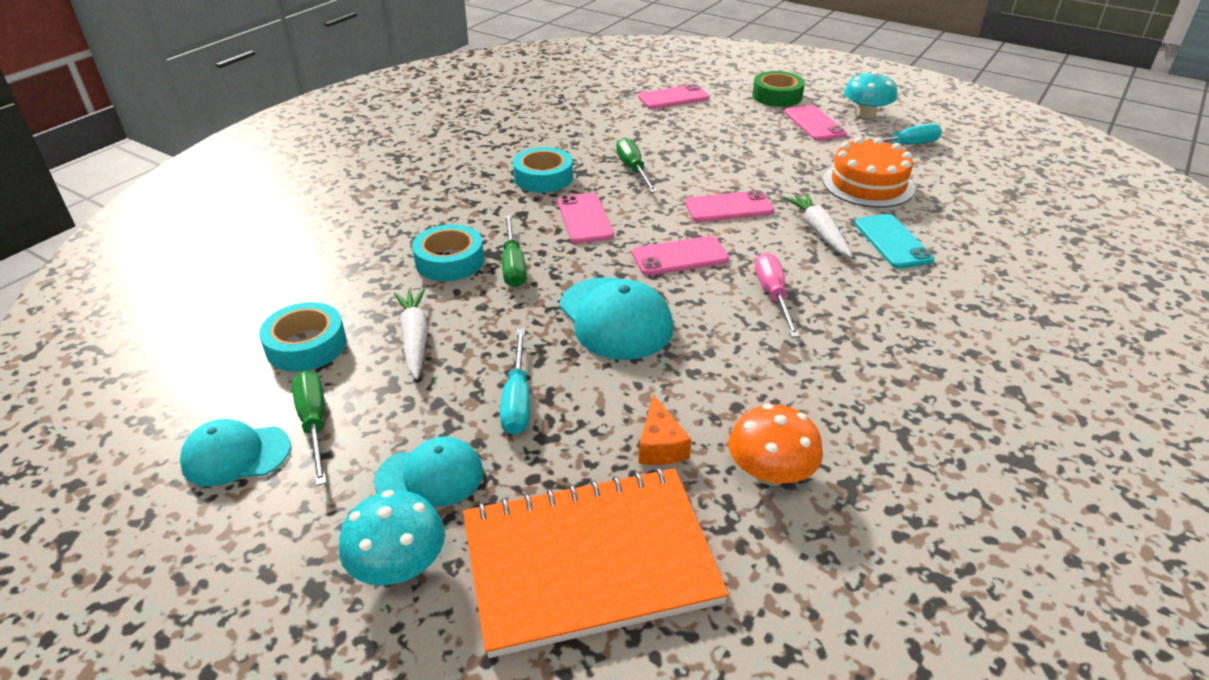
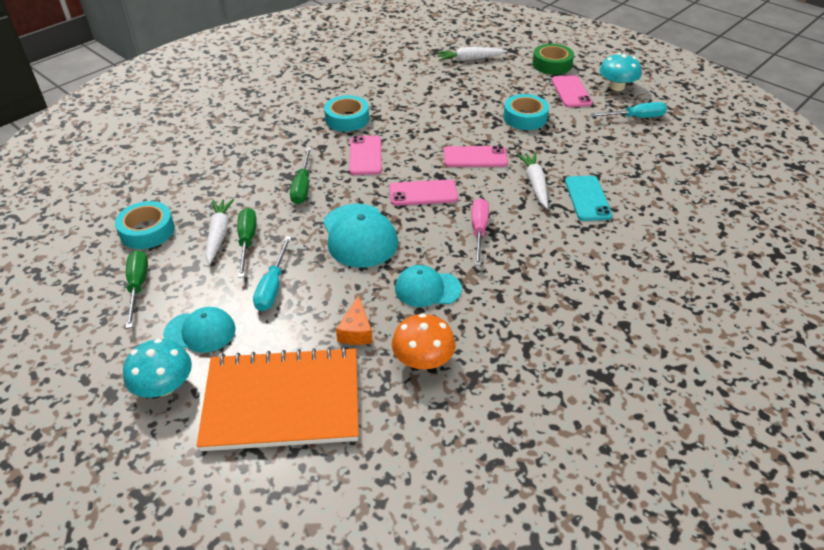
camera: 10 degrees right, 5 degrees up
turquoise cap [180,419,291,486] -> turquoise cap moved to [395,265,462,307]
turquoise tape [412,224,484,281] -> turquoise tape moved to [503,94,549,130]
green screwdriver [616,137,657,193] -> green screwdriver moved to [237,208,257,278]
pink phone [638,84,710,109] -> white carrot [436,47,507,61]
orange cake [823,137,915,208] -> none

